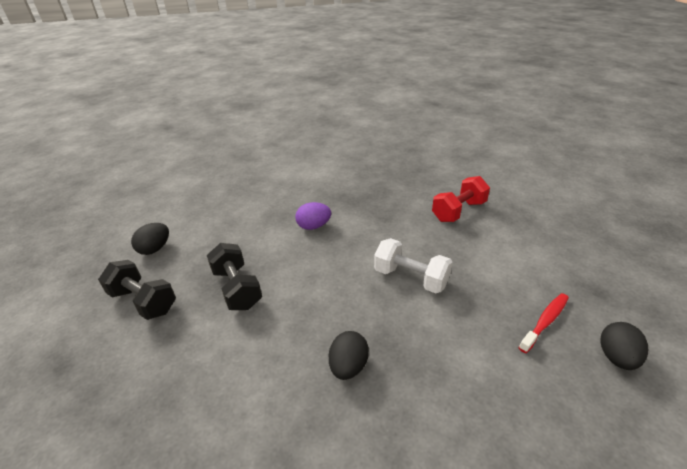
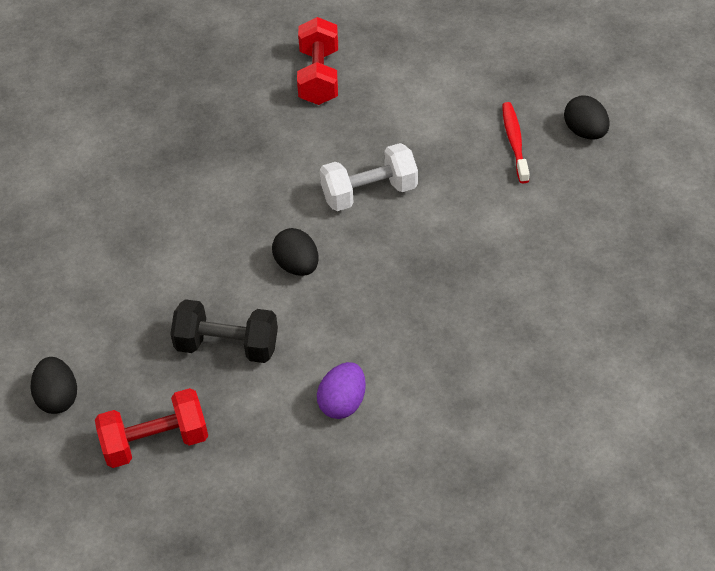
camera: 50 degrees left, 15 degrees up
black dumbbell [98,260,176,320] -> red dumbbell [95,388,208,468]
purple egg [295,202,331,230] -> purple egg moved to [317,362,366,419]
black egg [329,331,369,380] -> black egg moved to [272,228,319,276]

